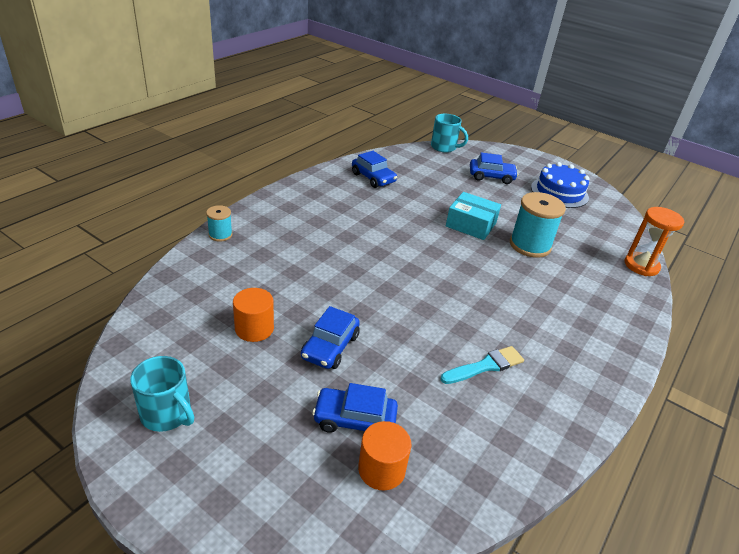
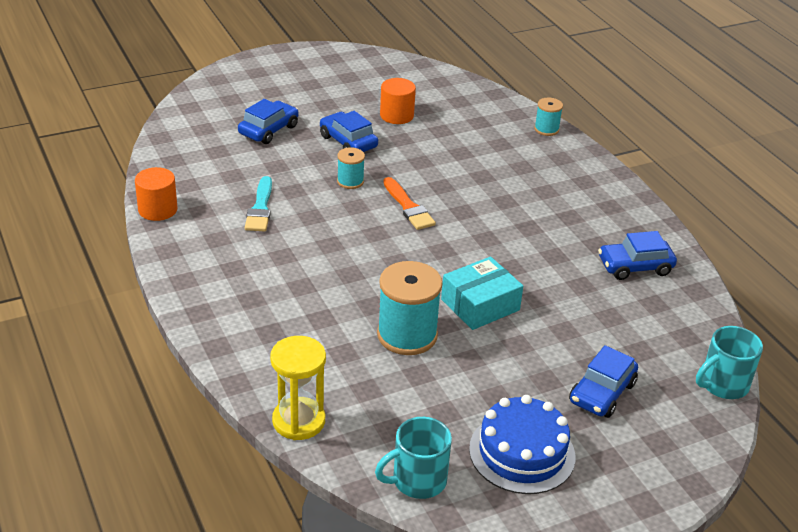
camera: 120 degrees right, 0 degrees up
turquoise mug [130,356,194,432] -> turquoise mug moved to [375,417,452,499]
orange cylinder [358,421,412,490] -> orange cylinder moved to [135,167,178,221]
orange hourglass [625,207,684,276] -> yellow hourglass [270,336,326,440]
none -> turquoise spool [337,147,365,189]
none -> orange brush [383,177,436,230]

